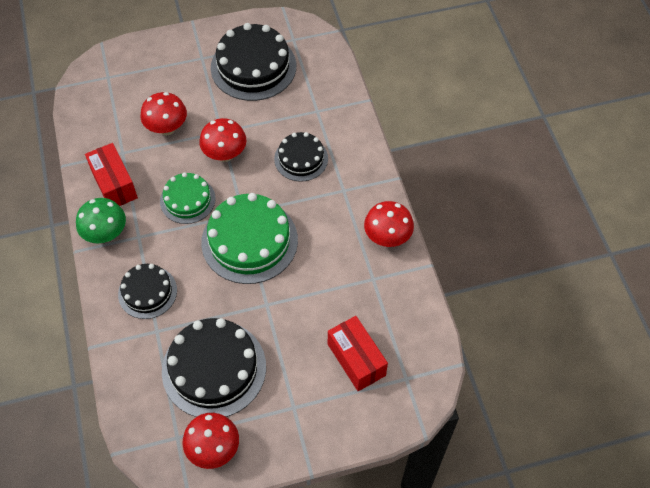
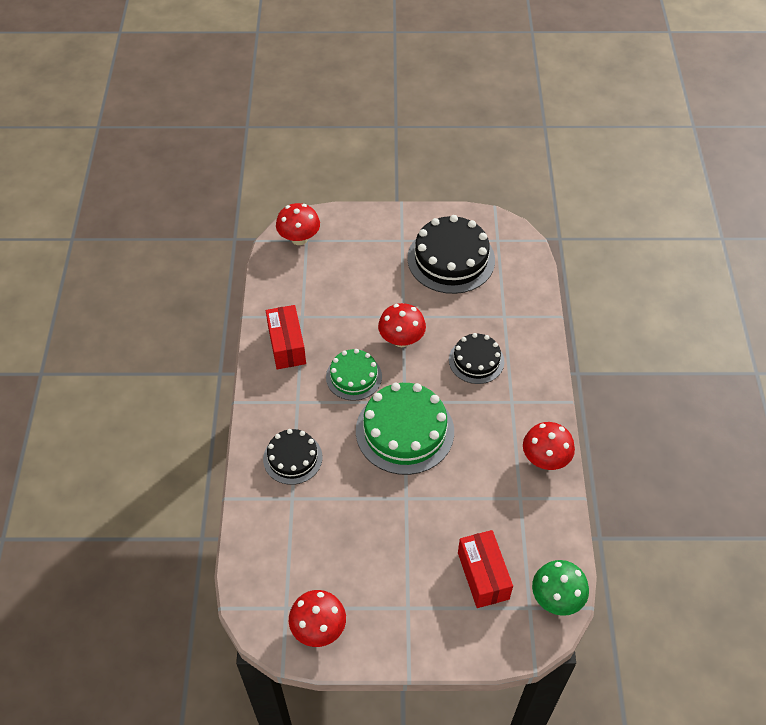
camera: 15 degrees right, 5 degrees down
green mushroom [76,198,126,243] -> green mushroom moved to [532,560,589,616]
red mushroom [140,92,187,135] -> red mushroom moved to [276,203,320,245]
black cake [162,318,266,417] -> none

